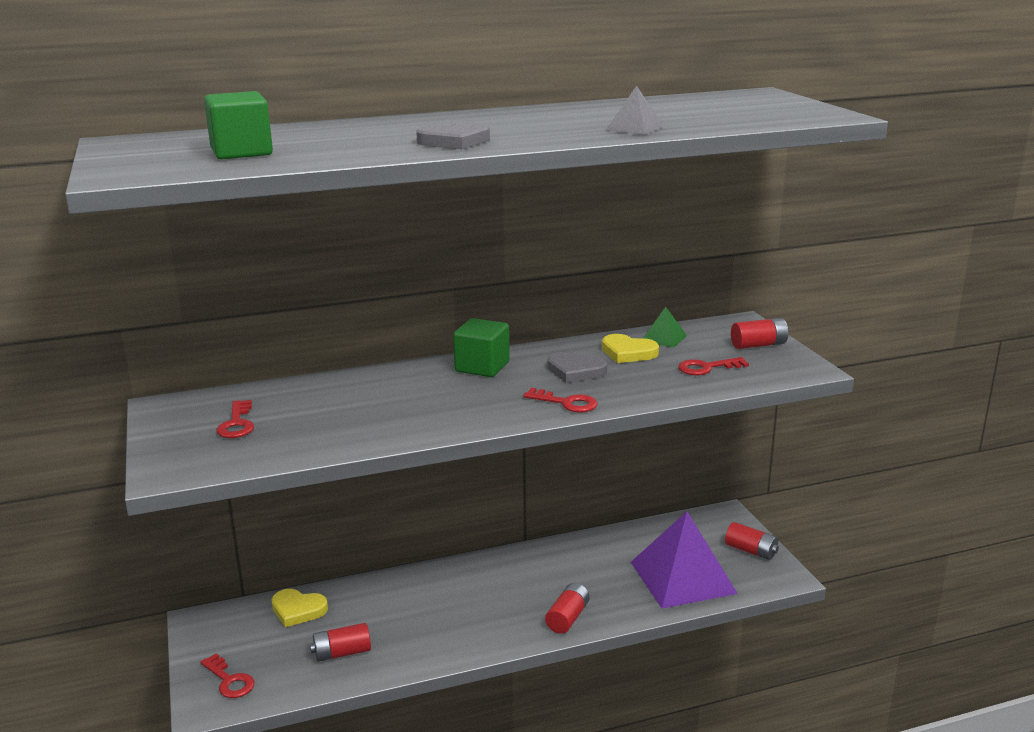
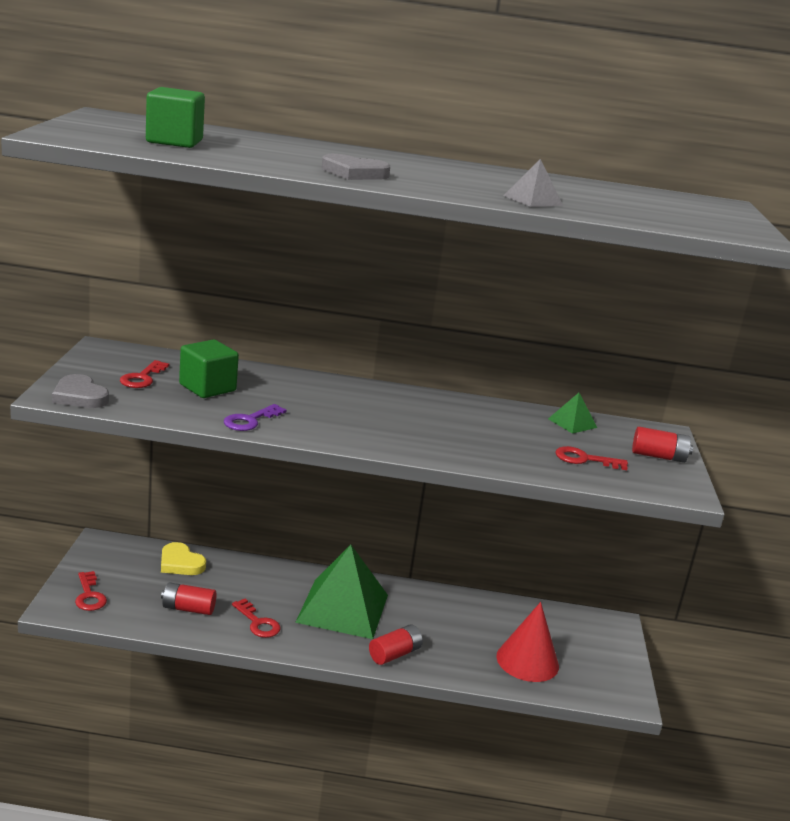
camera: 20 degrees right, 0 degrees up
green cube [453,318,510,377] -> green cube moved to [179,340,239,398]
red key [523,388,598,412] -> red key moved to [232,599,280,638]
grey heart [548,352,607,383] -> grey heart moved to [52,374,109,408]
yellow heart [602,334,659,363] -> none
purple pyramid [631,512,738,609] -> red cone [496,602,559,682]
red battery [725,522,779,560] -> none
none -> purple key [224,404,286,431]
none -> green pyramid [295,545,388,639]

